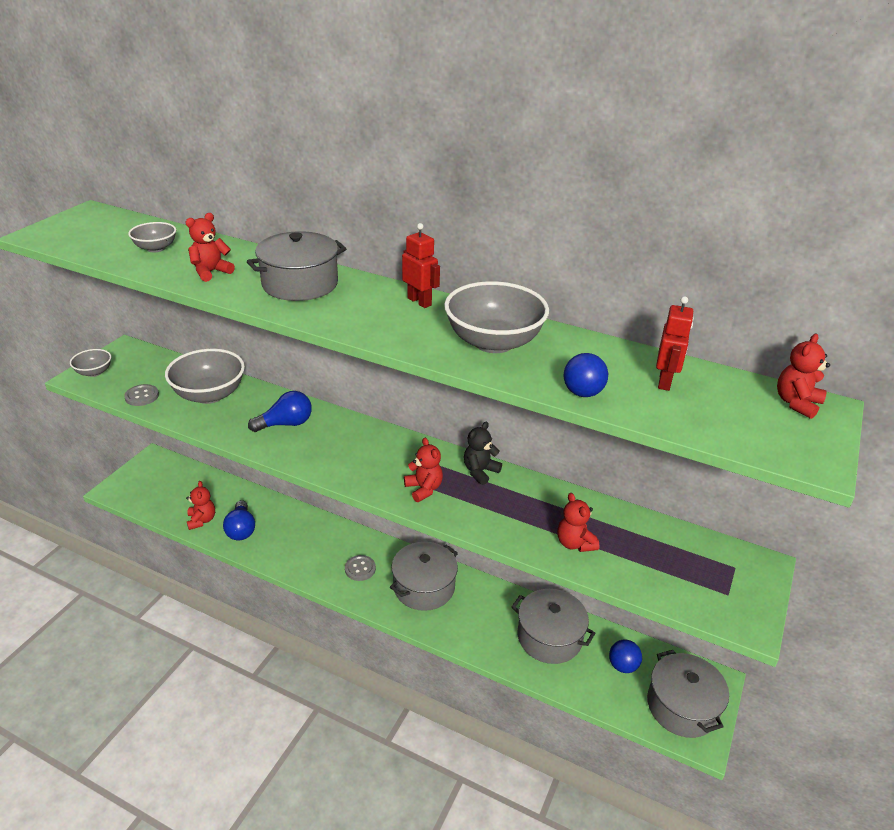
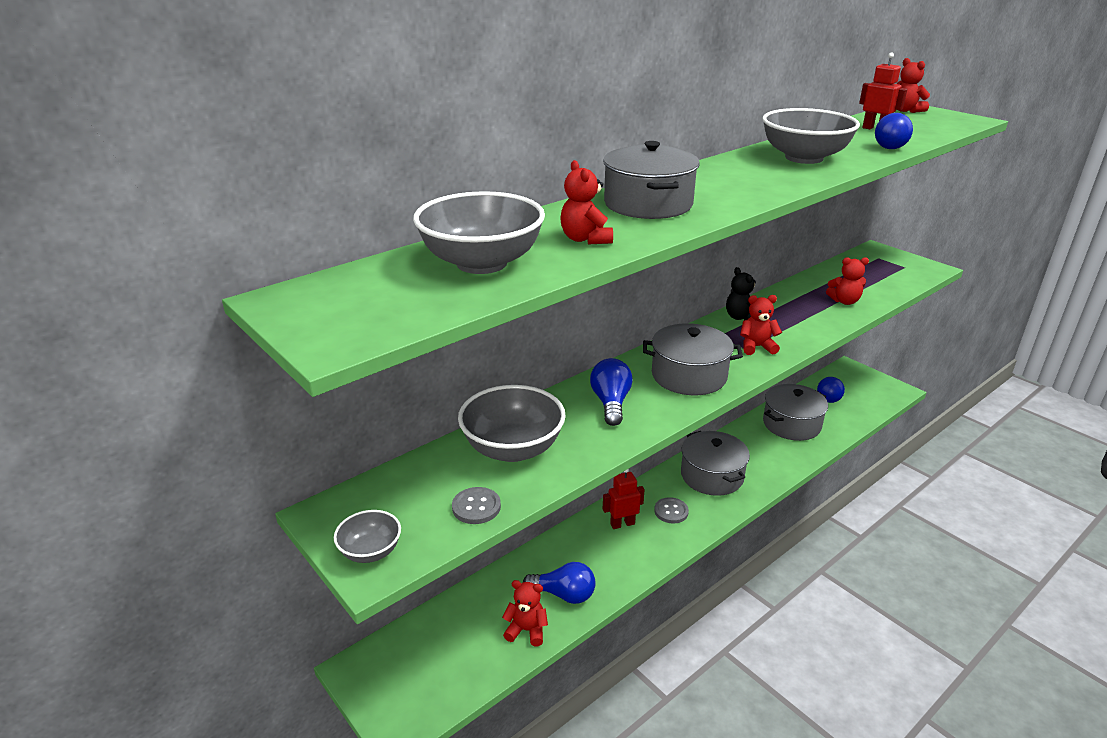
camera: 65 degrees left, 5 degrees down
grey bowl [128,222,176,252] -> grey bowl [413,191,545,274], size x1.90
red robot [402,223,440,308] -> red robot moved to [603,469,645,529]
grey pot [647,650,729,738] -> grey pot moved to [643,323,743,395]

